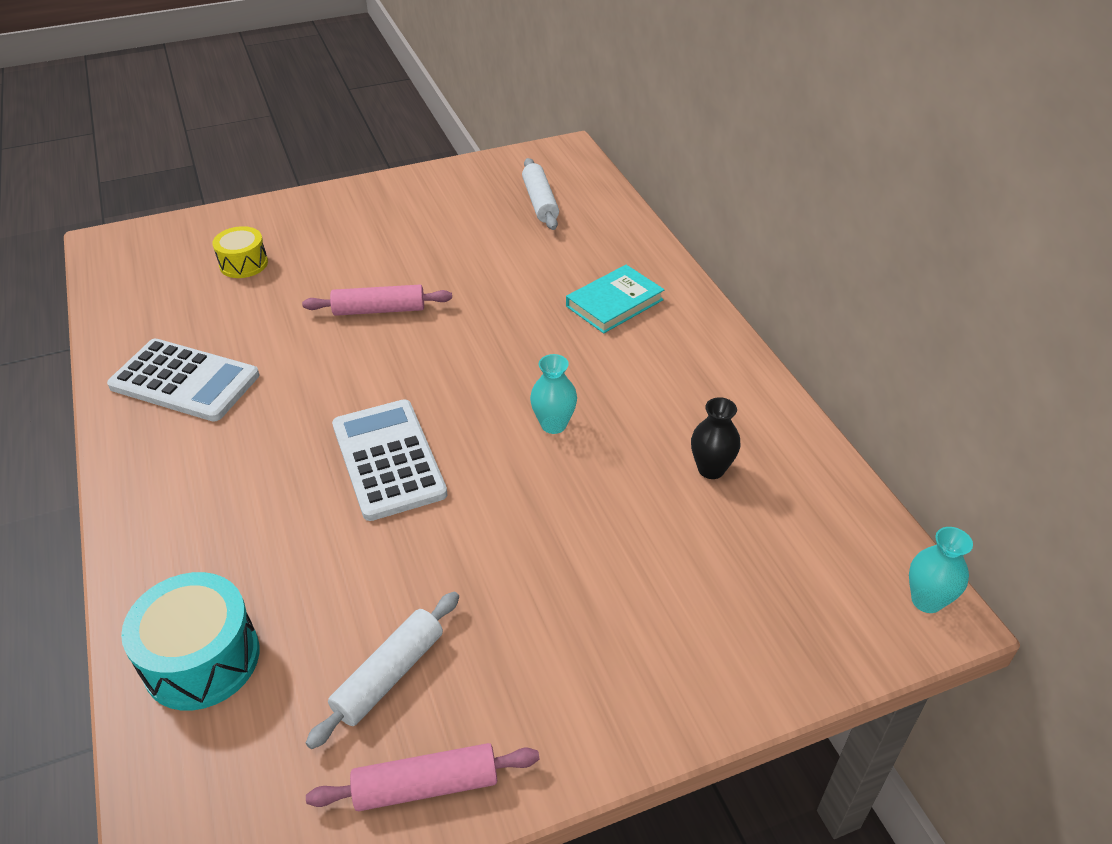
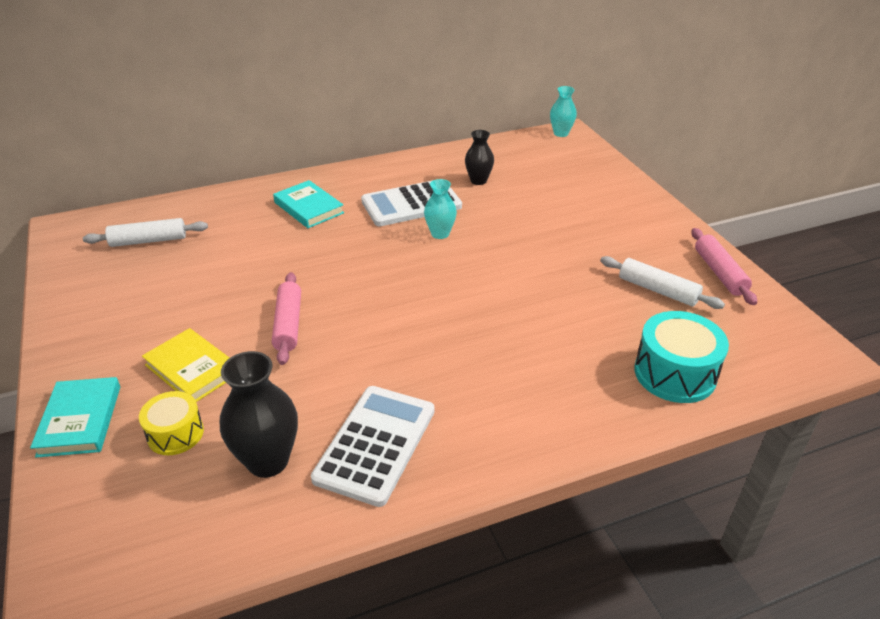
camera: 90 degrees left, 5 degrees down
white calculator [332,399,448,521] -> white calculator moved to [361,181,462,226]
none -> turquoise book [30,377,120,458]
none -> yellow book [142,328,229,402]
none -> black vase [220,351,298,478]

